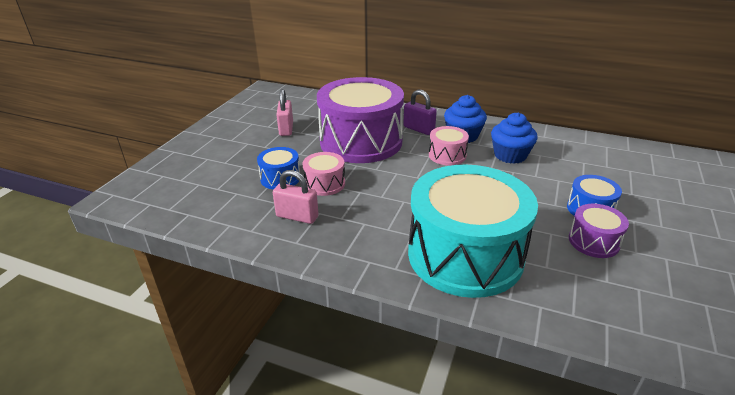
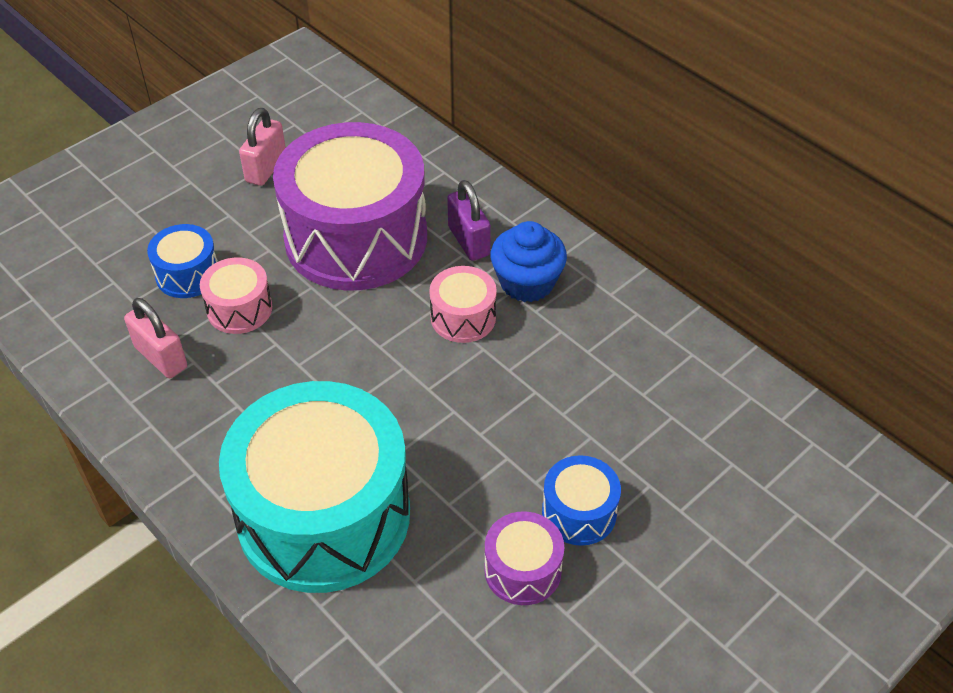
camera: 25 degrees right, 15 degrees up
blue cupcake [491,112,538,164] -> none

